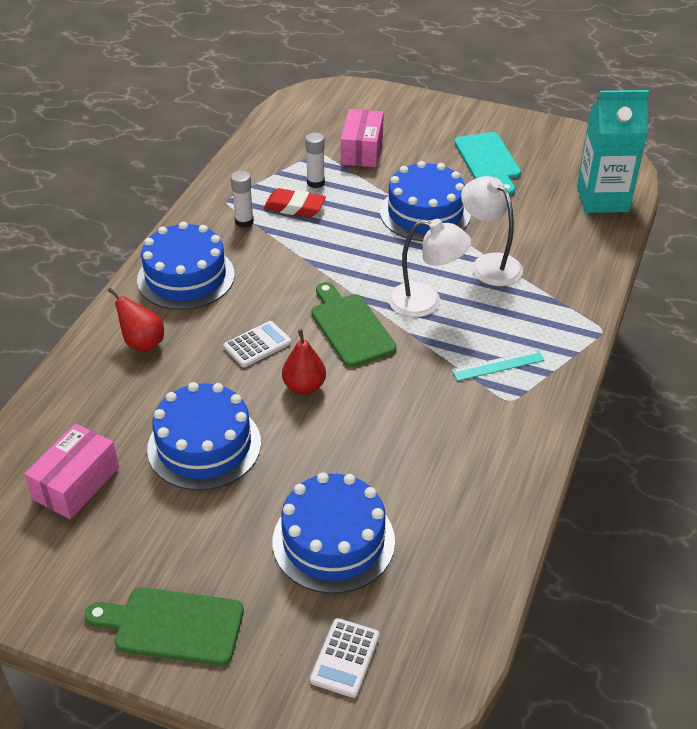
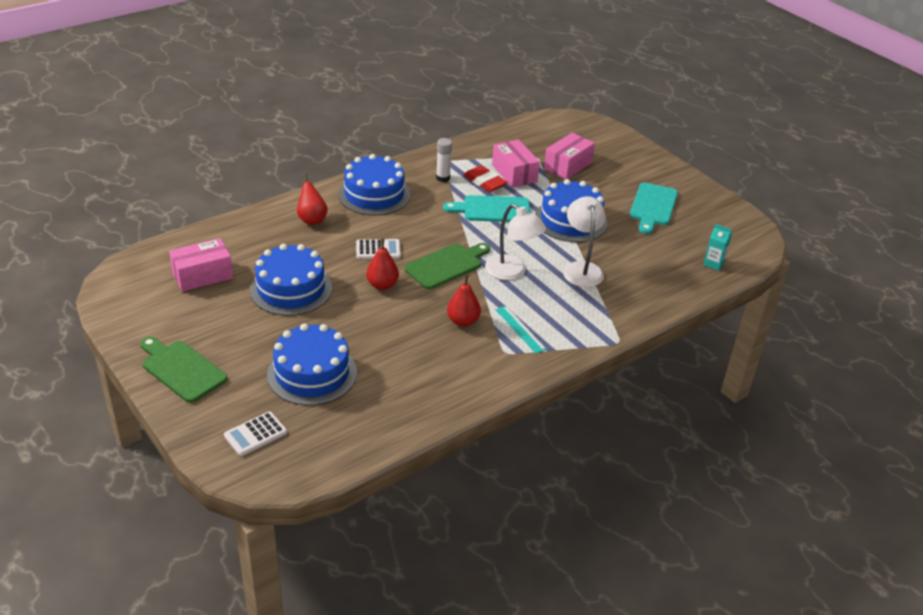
camera: 30 degrees right, 5 degrees down
white glue stick [305,133,325,188] -> pink box [492,139,540,188]
green cutting board [311,282,397,367] -> green cutting board turned 45 degrees clockwise [405,243,490,289]
turquoise ruler [451,349,545,381] -> turquoise ruler turned 45 degrees clockwise [495,306,547,354]
turquoise carton [577,90,649,213] -> turquoise carton [703,224,732,271], size x0.43
none -> turquoise cutting board [443,195,530,222]
none -> red pear [447,274,481,327]

